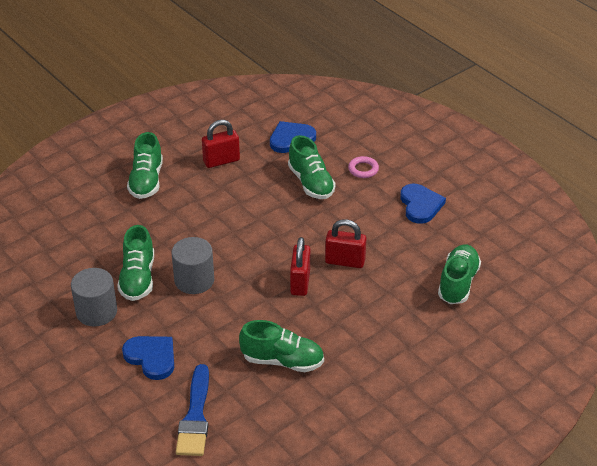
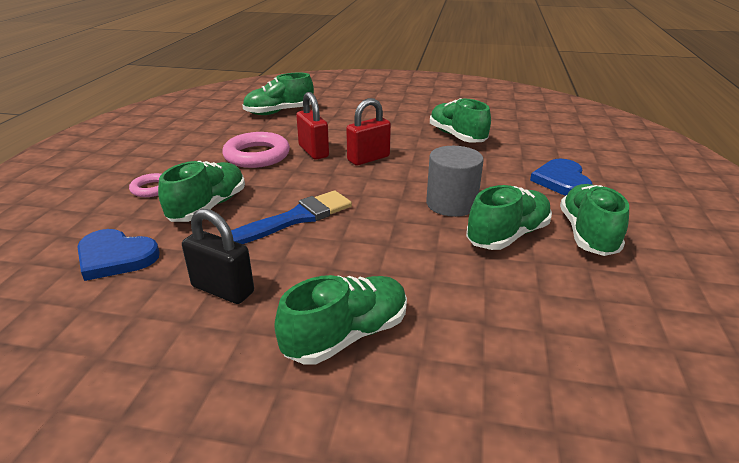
camera: 130 degrees left, 10 degrees down
grey cylinder [71,268,117,327] -> green shoe [560,184,629,256]
blue brush [176,364,209,456] -> blue brush moved to [231,190,352,244]
red padlock [202,120,240,168] -> black padlock [182,209,254,304]
blue heart [400,184,446,224] -> none
none -> pink ring [222,132,290,168]

